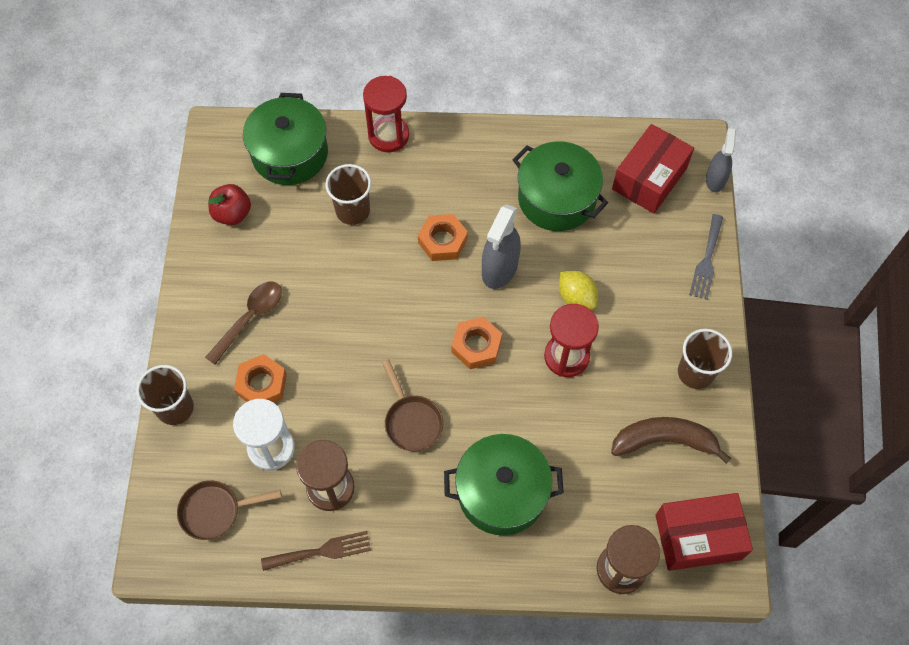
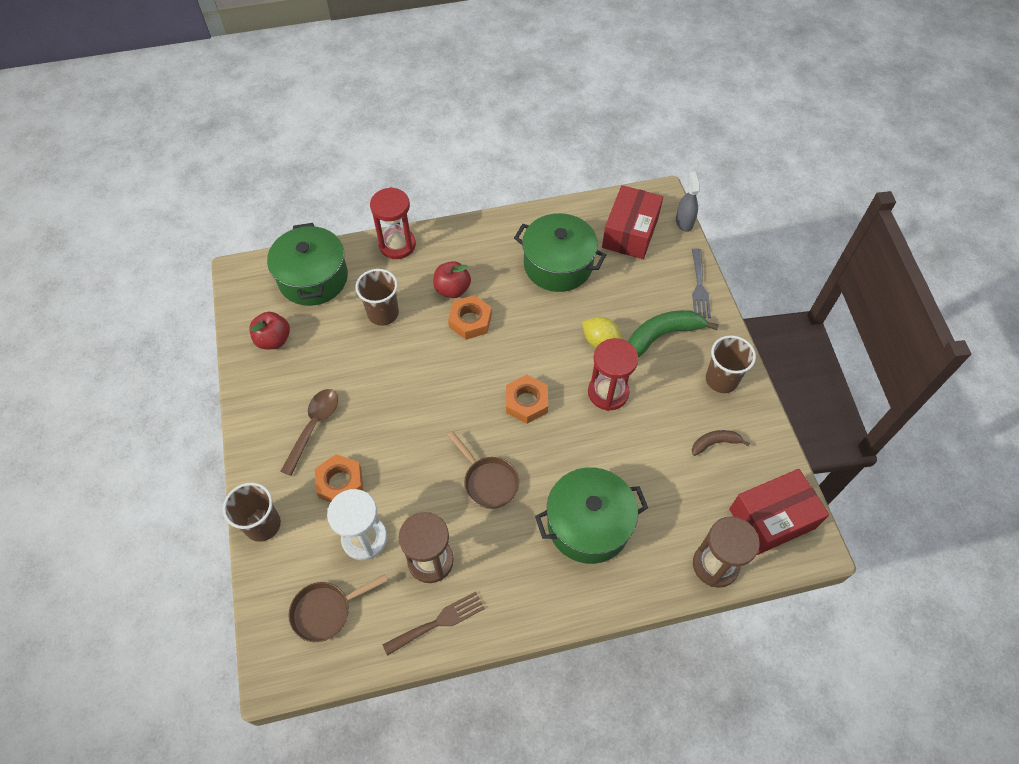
camera: 15 degrees left, 5 degrees down
grey spray bottle [482,204,521,289] -> none
brown banana [611,417,731,464] -> brown banana [692,430,750,456], size x0.56
none -> red apple [433,261,471,298]
none -> green banana [628,310,719,357]

